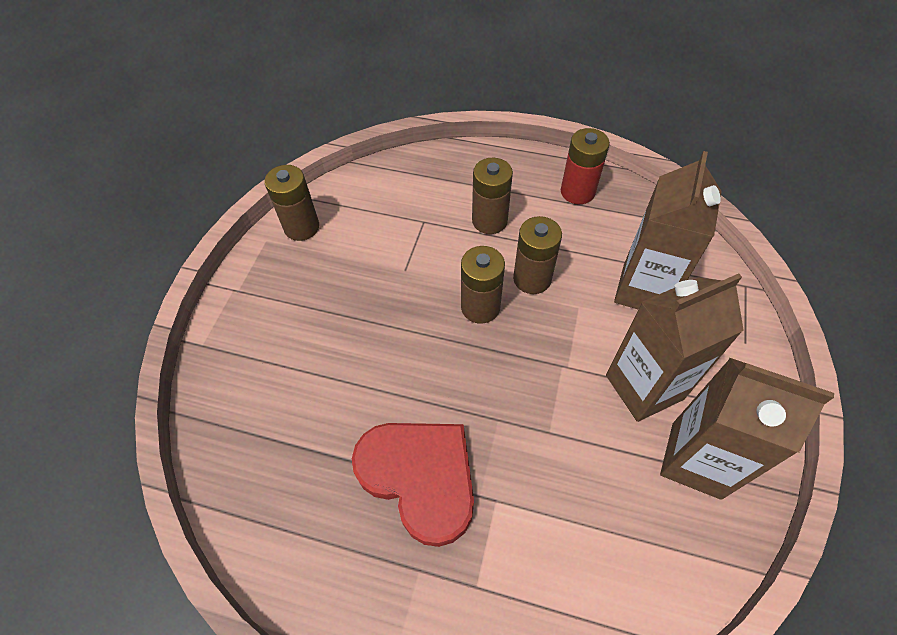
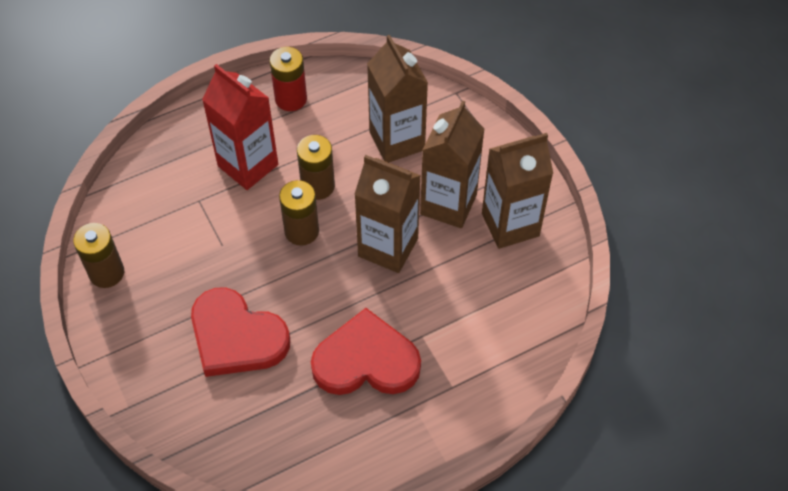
camera: 45 degrees left, 0 degrees up
brown battery [472,158,513,234] -> red carton [202,64,278,190]
none -> red heart [191,287,290,377]
none -> brown carton [354,155,421,273]

